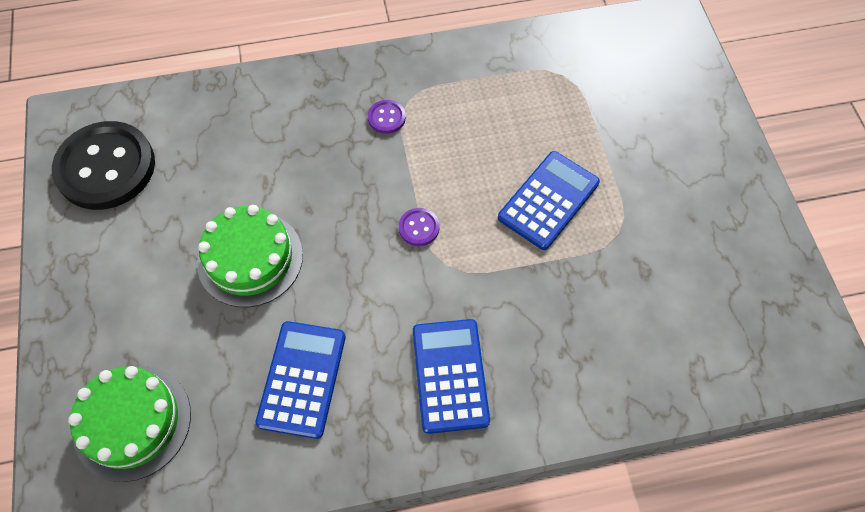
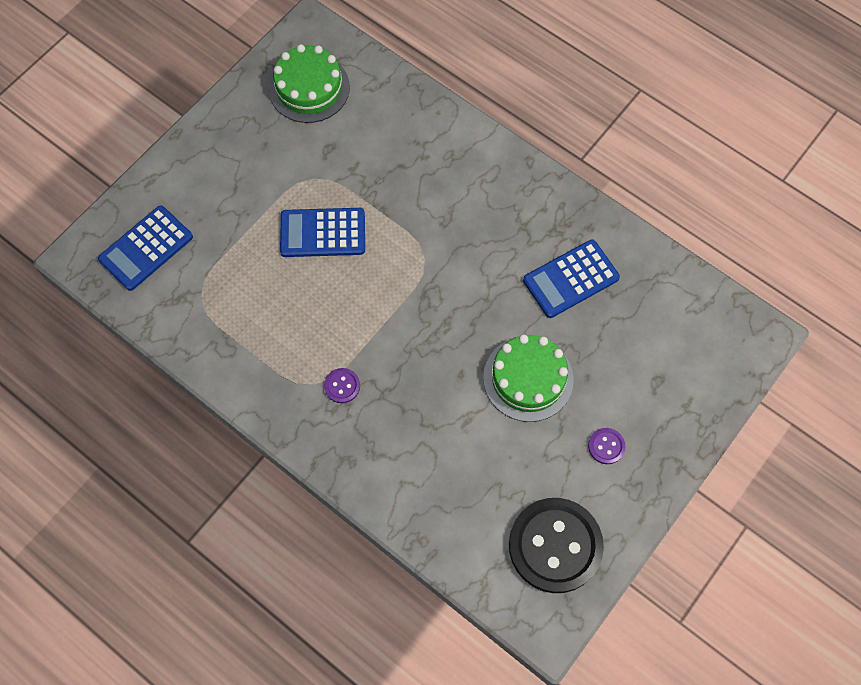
camera: 130 degrees left, 5 degrees up
green cake [68,366,191,482] -> green cake moved to [269,44,350,123]
purple button [399,208,439,246] -> purple button moved to [588,428,626,464]
blue calculator [413,319,490,434] -> blue calculator moved to [98,205,193,291]

